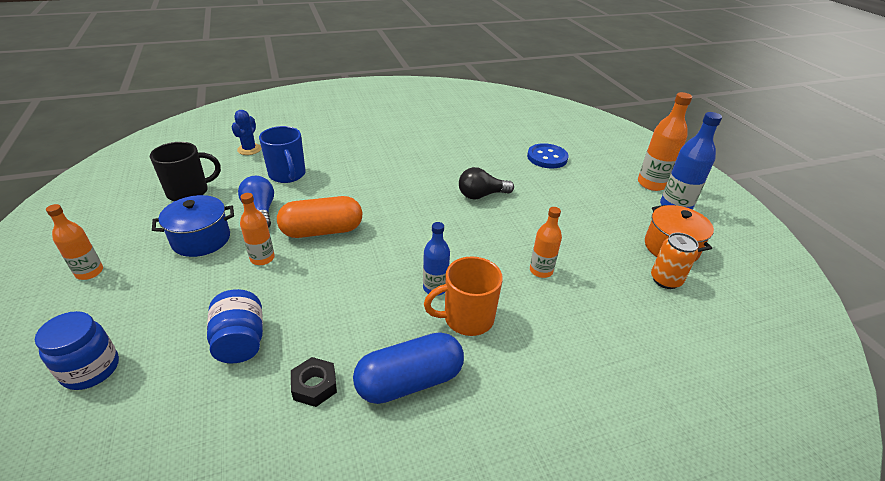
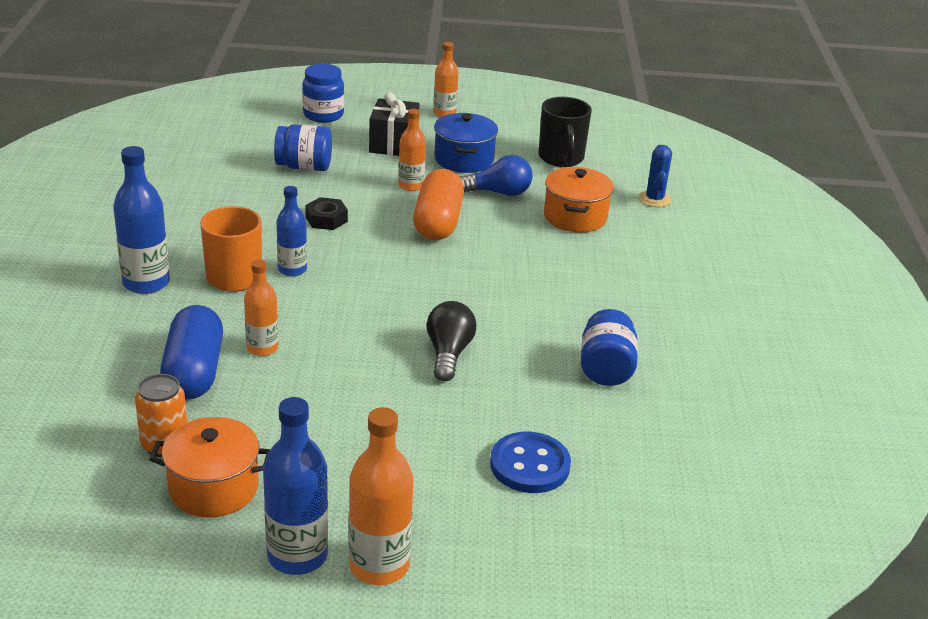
camera: 110 degrees right, 5 degrees down
blue cactus [232,110,261,155] -> blue cactus turned 60 degrees clockwise [638,145,672,207]
blue mug [259,126,306,183] -> orange pot [544,167,614,233]
black nut [291,357,337,407] -> black nut moved to [305,197,348,230]
blue capsule [353,332,464,404] -> blue capsule moved to [160,305,223,400]
none -> blue bottle [113,146,170,294]
none -> black gift [369,92,420,156]
none -> blue jar [581,309,638,386]

